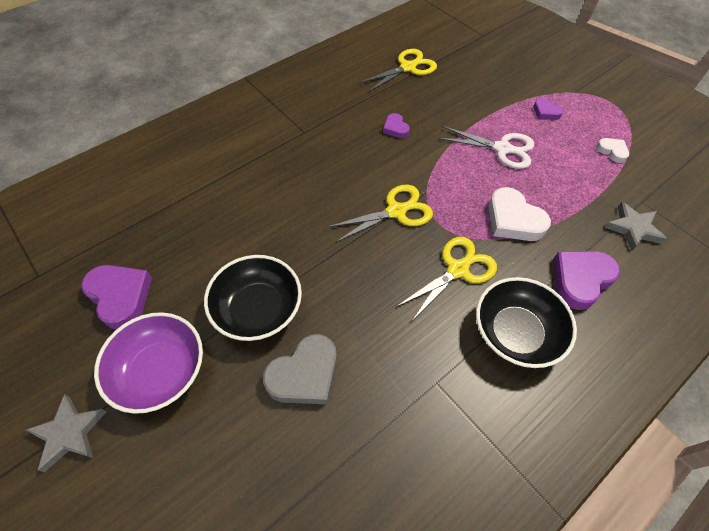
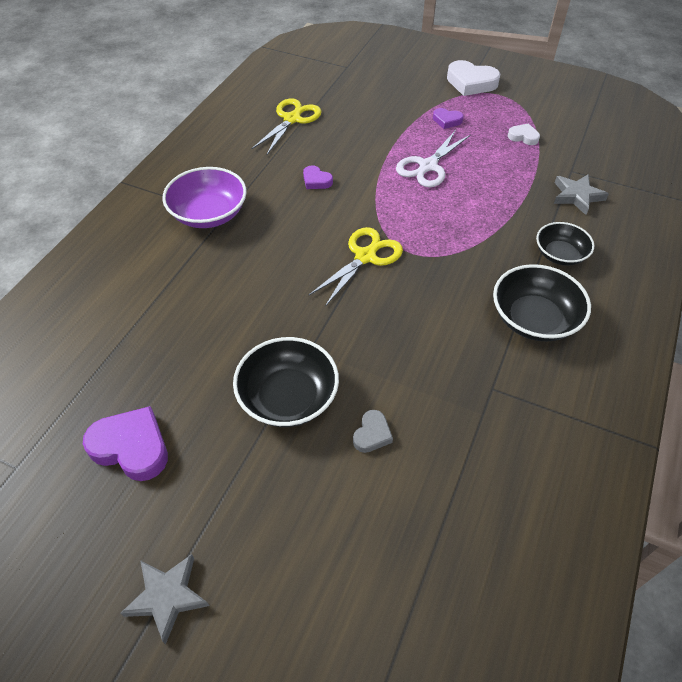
camera: 25 degrees left, 5 degrees down
purple bowl [94,312,203,414] -> purple bowl moved to [162,167,247,228]
grey heart [263,334,337,405] -> grey heart [353,410,393,453], size x0.54
yellow scissors [396,237,497,322] -> none
white scissors [438,126,534,169] -> white scissors turned 135 degrees clockwise [396,130,471,187]
white heart [488,187,551,241] -> white heart moved to [447,60,500,96]
purple heart [553,251,620,310] -> black bowl [536,222,595,266]

